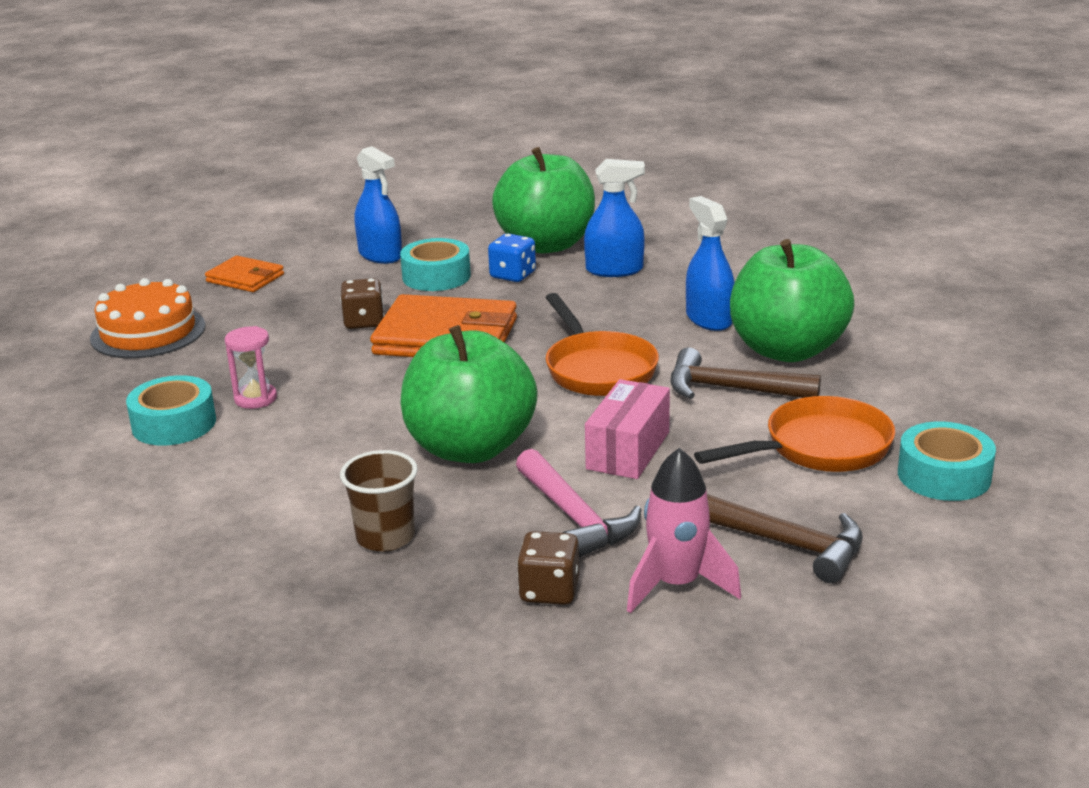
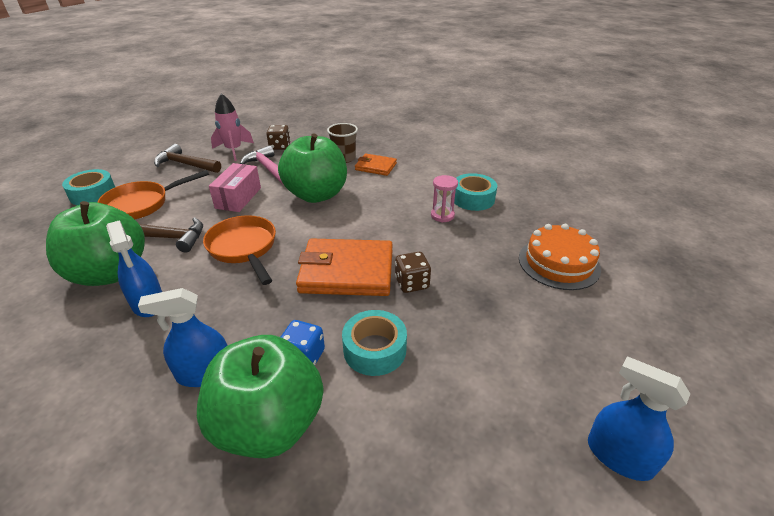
camera: 170 degrees right, 10 degrees up
orange wallet [205,256,284,292] -> orange wallet moved to [355,153,397,176]
blue spray bottle [355,146,402,264] -> blue spray bottle moved to [588,356,690,481]

